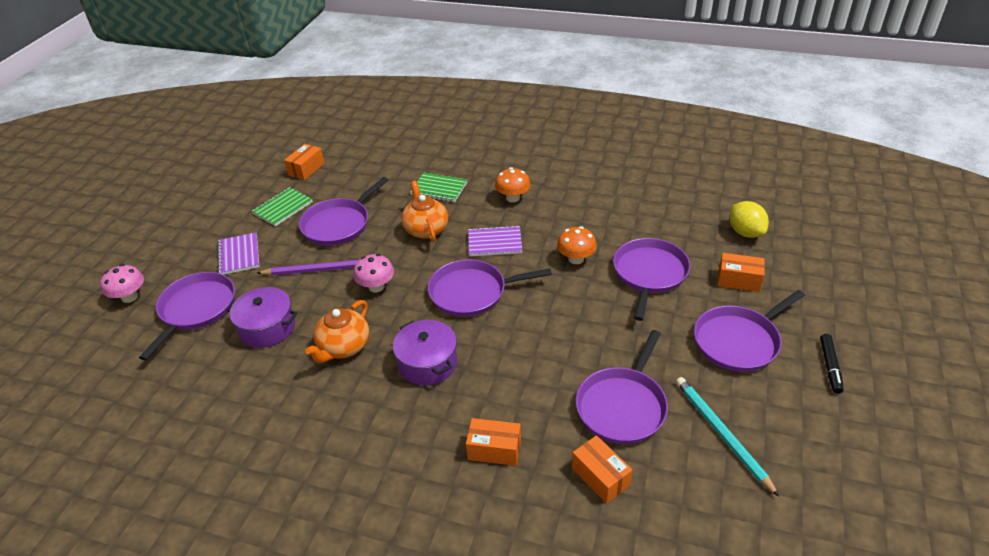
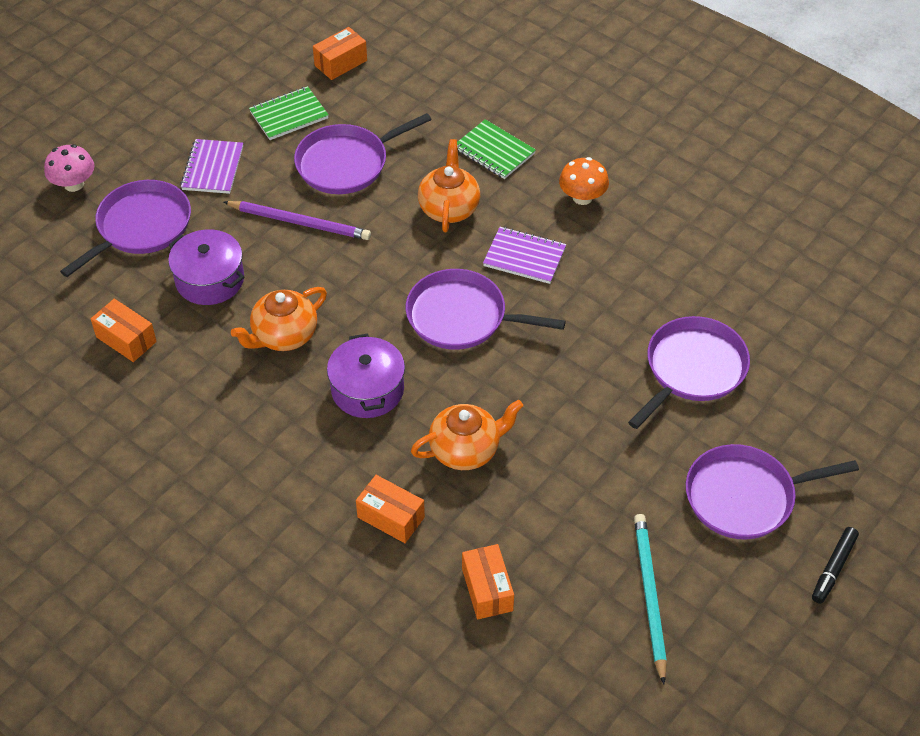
camera: 20 degrees right, 10 degrees up
pink mushroom [354,254,394,292] -> none
orange mushroom [557,226,597,264] -> none
purple pan [576,330,668,444] -> none
orange box [718,253,765,292] -> orange box moved to [91,299,157,362]
yellow lemon [729,201,769,238] -> none
none -> orange teapot [411,400,523,470]

